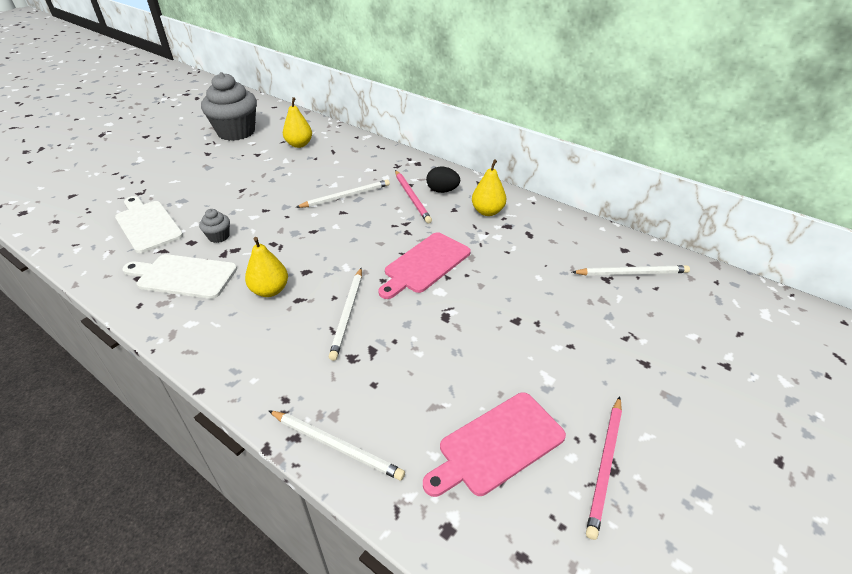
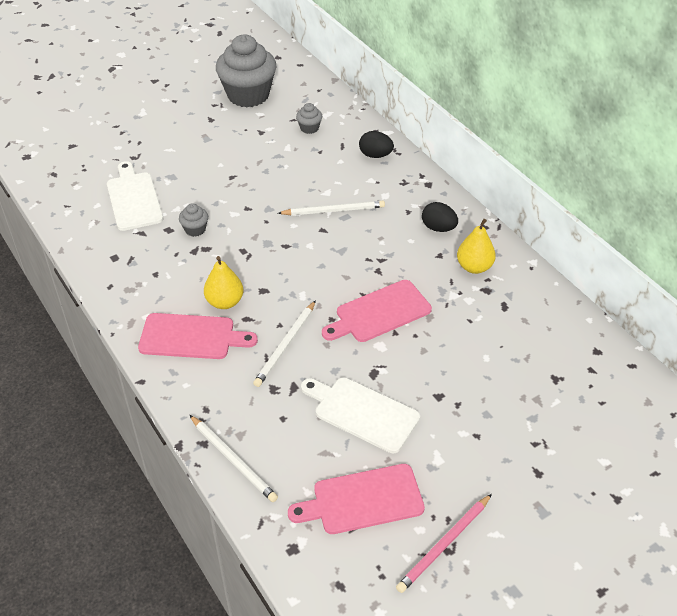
camera: 20 degrees right, 5 degrees up
white cutting board [123,254,237,299] -> white cutting board moved to [301,377,420,453]
yellow pear [283,97,312,148] -> grey cupcake [296,103,322,134]
pink pencil [395,170,432,223] -> none
white pencil [572,265,690,276] -> none
none -> pink cutting board [138,313,258,359]
none -> black egg [359,131,394,158]

